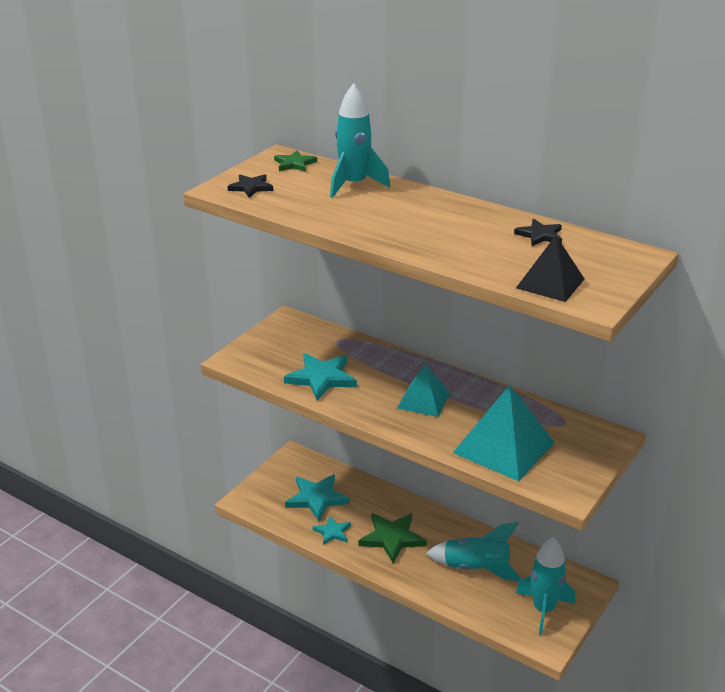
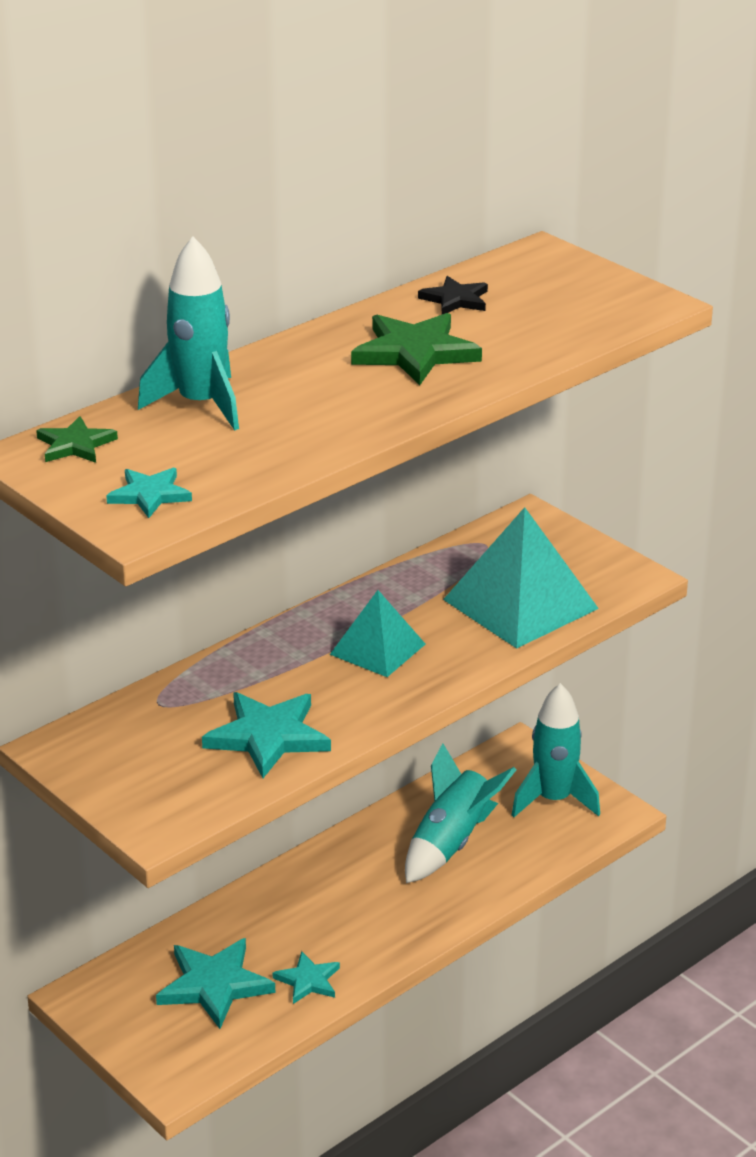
camera: 75 degrees left, 0 degrees up
black star [227,174,273,198] -> turquoise star [106,468,192,518]
green star [359,513,427,563] -> green star moved to [351,313,482,385]
black pyramid [516,236,585,302] -> none

